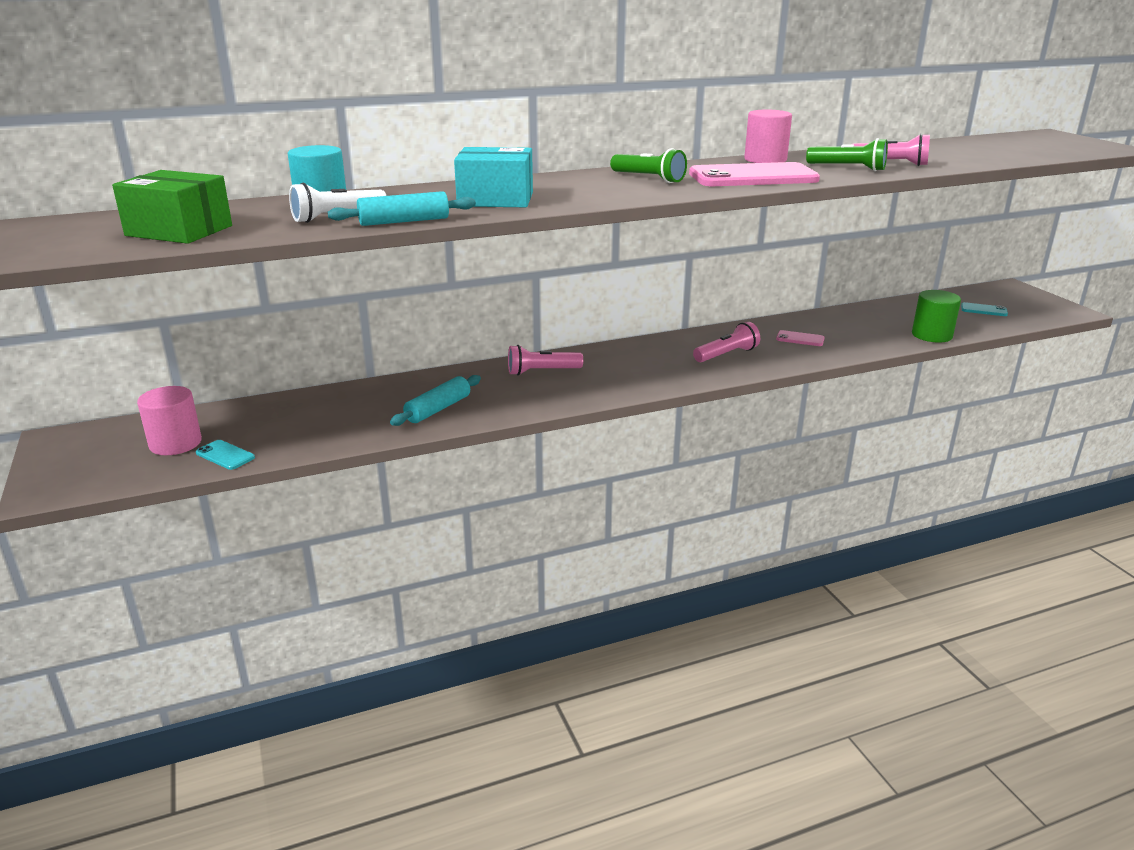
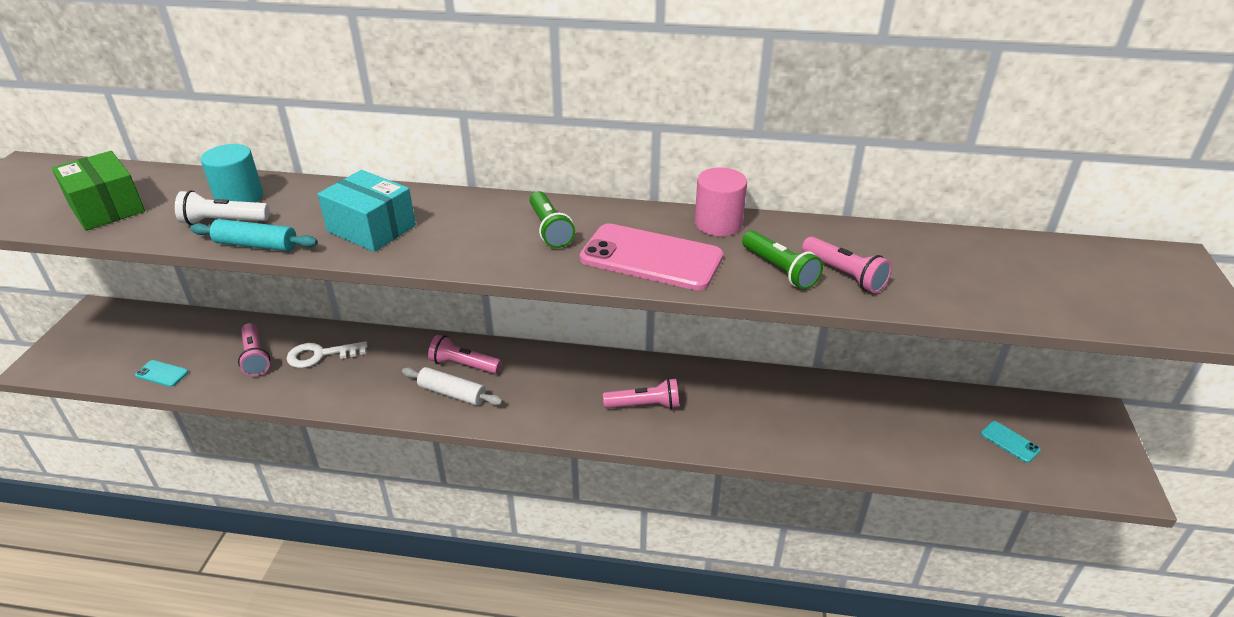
camera: 30 degrees right, 10 degrees up
pink cylinder [137,386,202,455] -> none
turquoise phone [196,440,255,470] -> turquoise phone turned 45 degrees counterclockwise [135,360,188,387]
turquoise rolling pin [390,375,481,426] -> none
pink phone [776,330,825,346] -> none
green cylinder [912,290,961,343] -> none
none -> pink flashlight [238,323,270,376]
none -> white key [286,341,368,368]
none -> white rolling pin [402,367,503,406]

